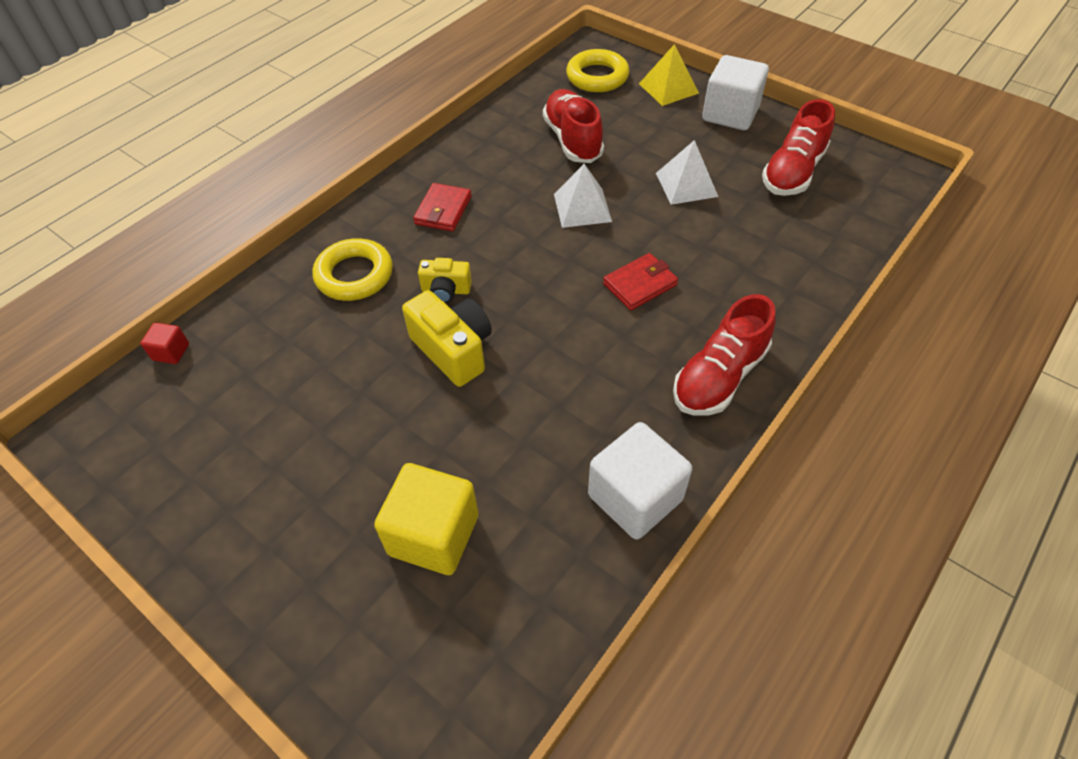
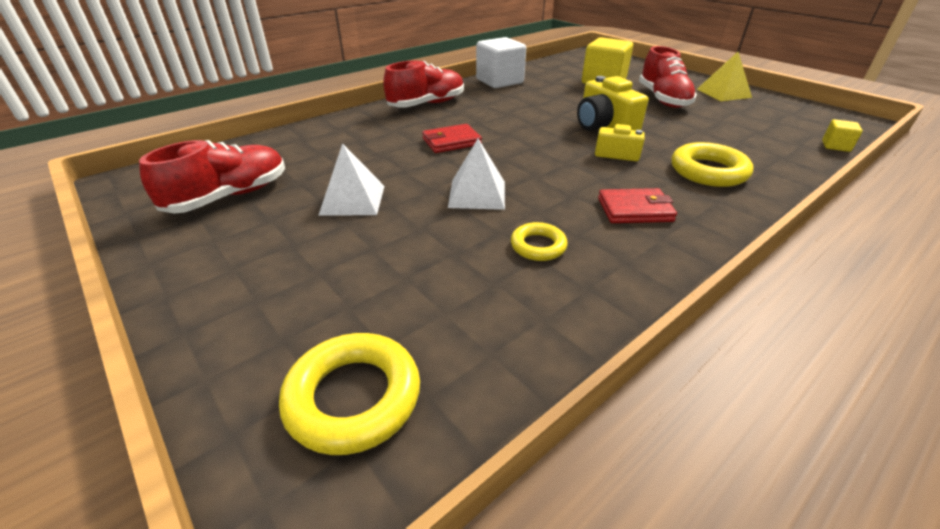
camera: 170 degrees left, 15 degrees down
red cube [140,323,189,364] -> yellow cube [822,119,863,152]
red wallet [413,183,471,231] -> red wallet turned 60 degrees clockwise [598,188,677,223]
red shoe [543,89,604,163] -> red shoe moved to [639,46,697,108]
yellow pyramid [639,44,699,106] -> yellow pyramid moved to [697,52,752,101]
white cube [702,55,769,130] -> none
none -> yellow ring [511,222,568,261]

